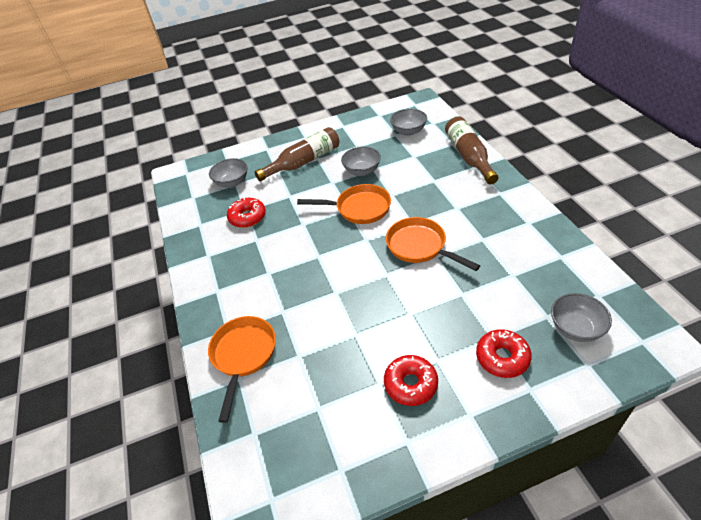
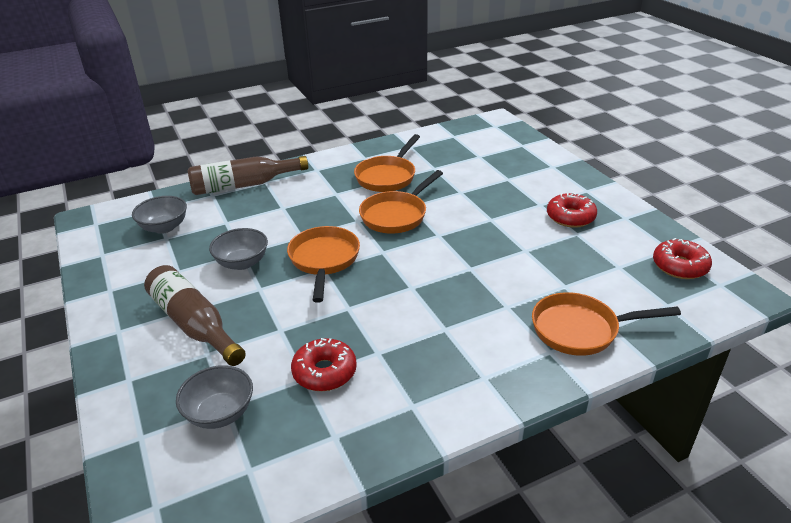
camera: 100 degrees left, 10 degrees down
red donut [476,329,532,378] -> red donut moved to [653,238,712,279]
grey bowl [551,293,612,342] -> none
none -> orange pan [354,134,420,192]

